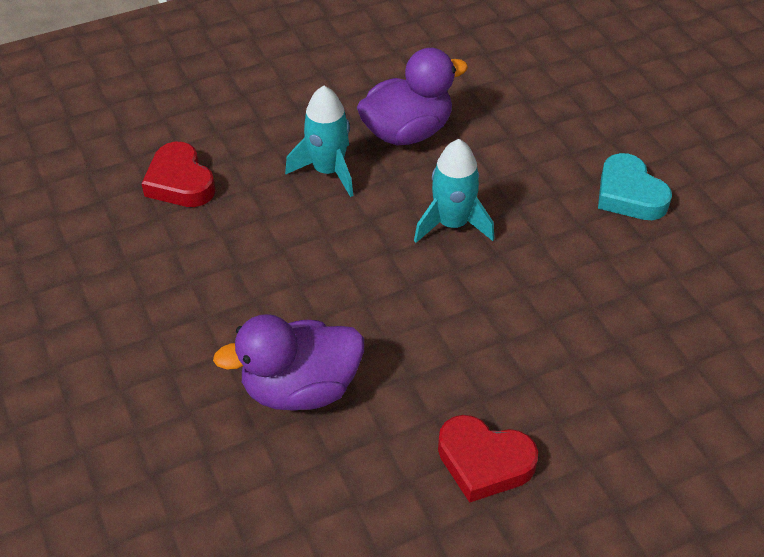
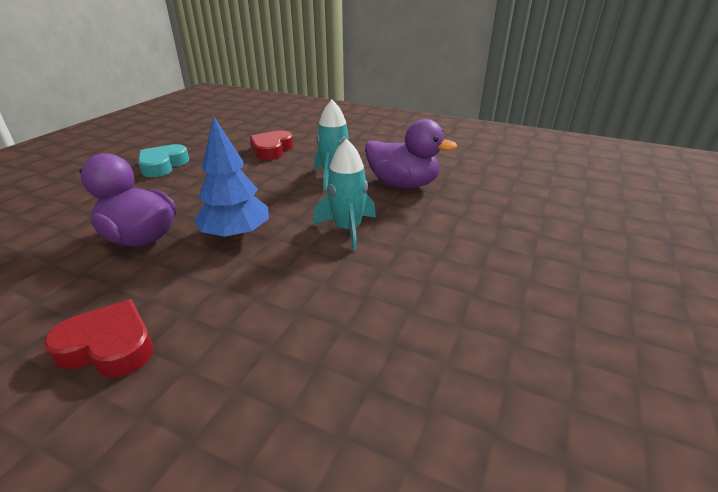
camera: 50 degrees right, 15 degrees down
red heart [438,415,538,503] -> red heart turned 120 degrees clockwise [44,299,153,377]
turquoise heart [598,153,672,220] -> turquoise heart moved to [138,144,189,177]
none -> blue tree [194,116,269,240]

